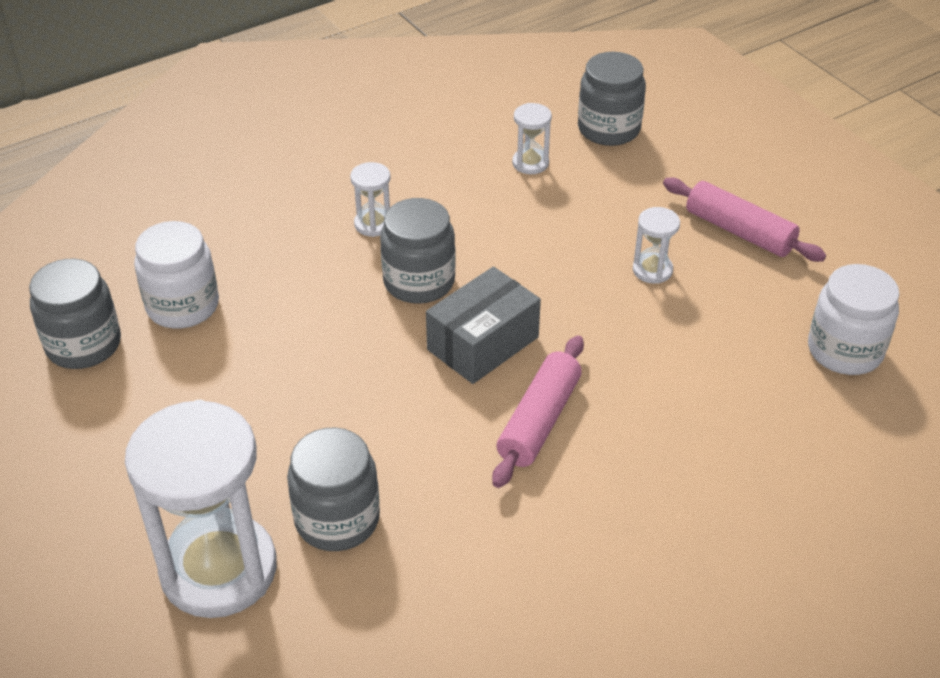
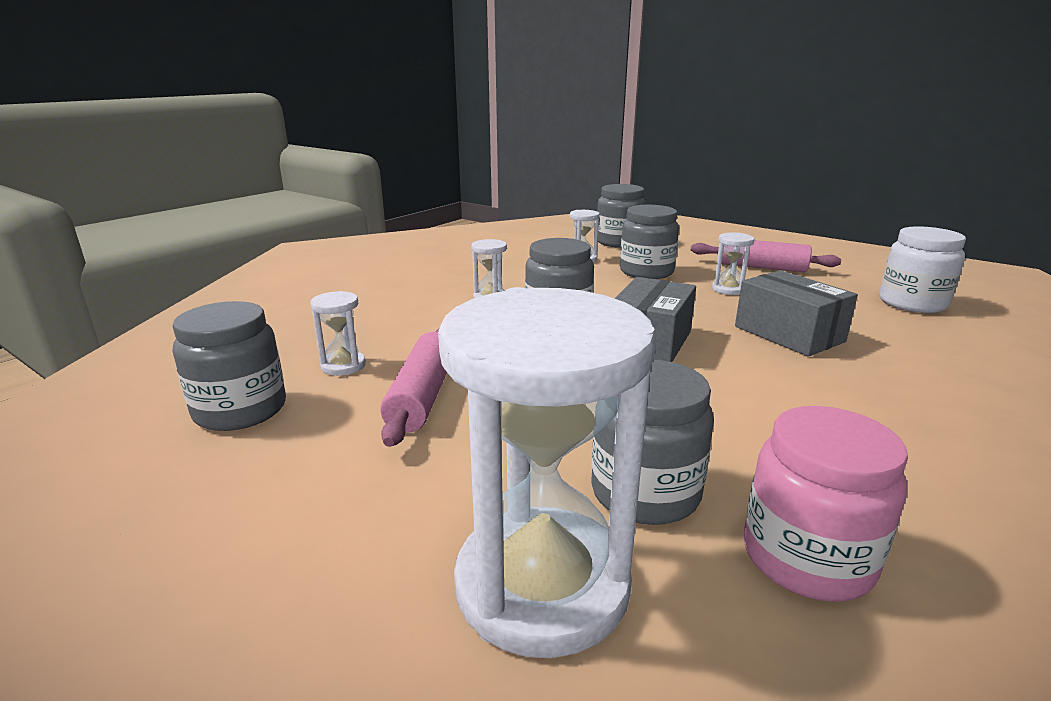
camera: 20 degrees left, 20 degrees down
white jar [134,221,219,329] -> white hourglass [310,291,366,376]
pink rolling pin [492,336,584,488] -> pink rolling pin moved to [380,329,447,447]
none -> grey jar [620,205,679,279]
none -> grey box [735,270,858,357]
none -> pink jar [744,406,908,602]

